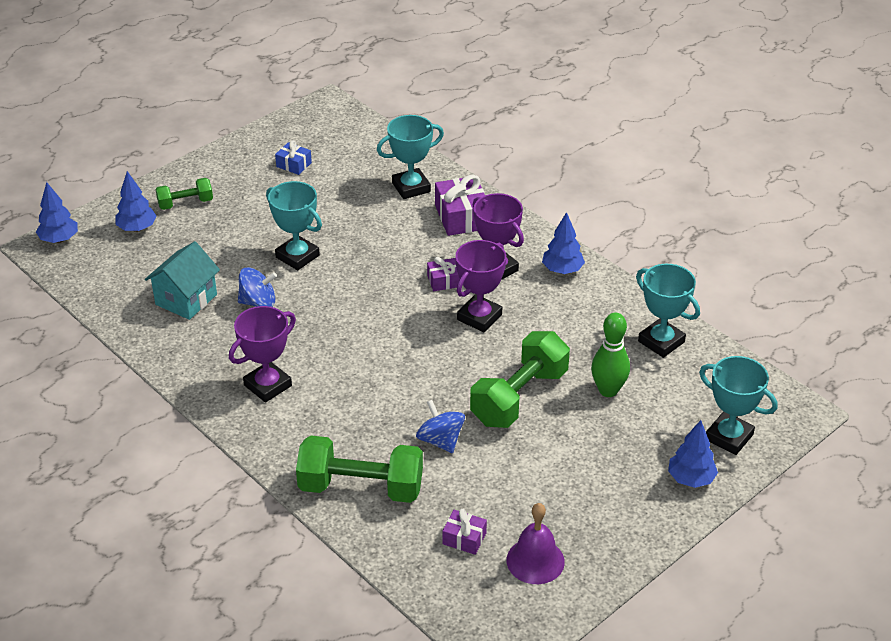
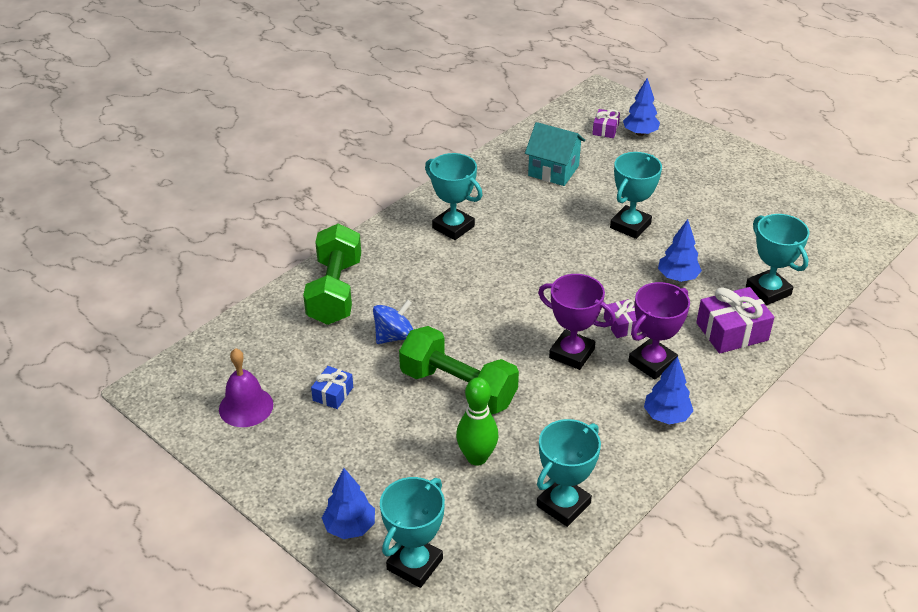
camera: 85 degrees right, 0 degrees up
blue tree [36,182,78,243] -> blue tree moved to [658,219,702,282]
green dumbbell [156,178,213,210] -> none
purple trophy [229,306,296,403] -> turquoise trophy [425,153,483,240]
blue spinning top [238,267,277,307] -> none
blue gift [275,140,312,175] -> blue gift moved to [311,366,353,409]
purple gift [442,509,487,555] -> purple gift moved to [592,109,620,138]

